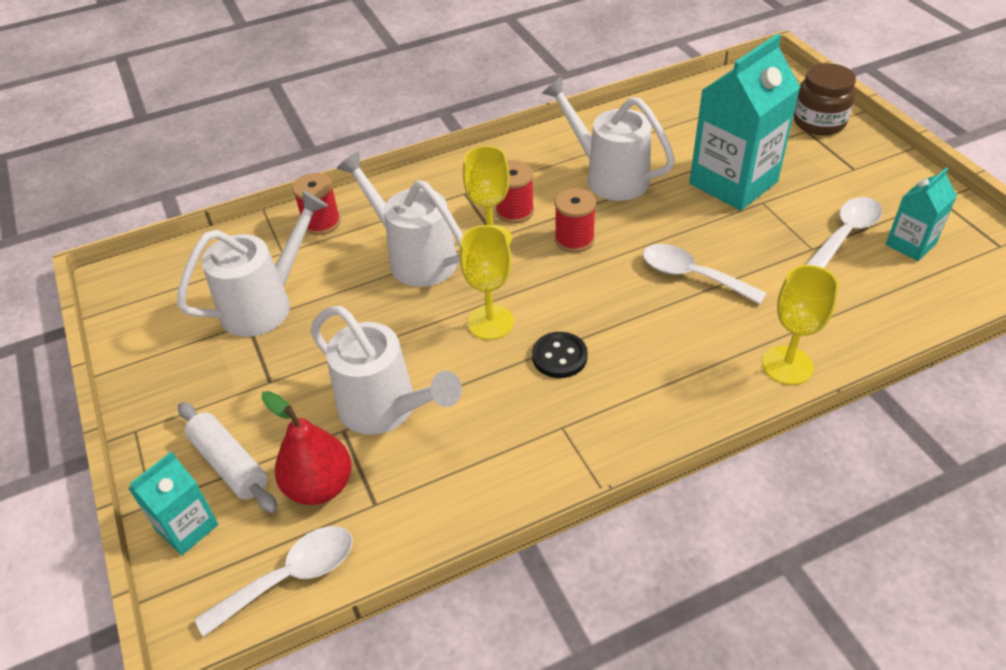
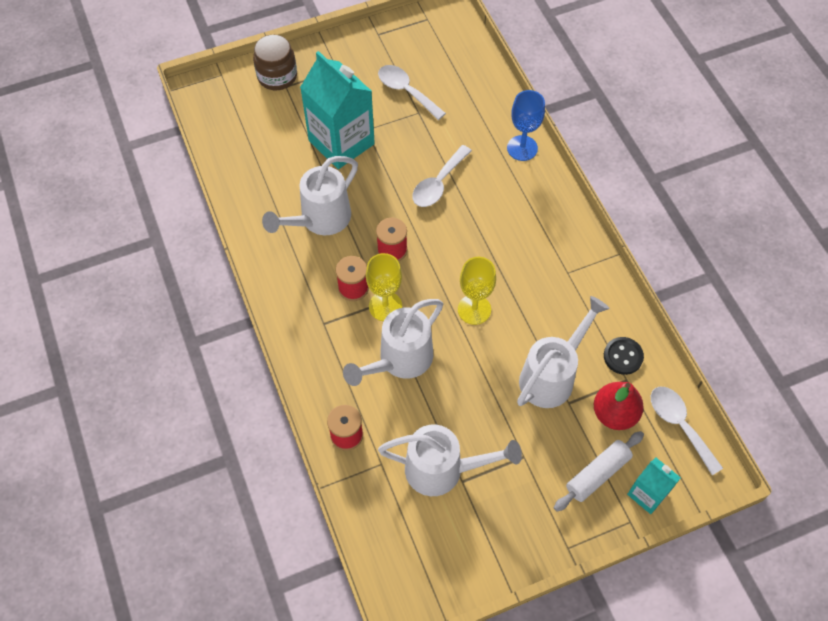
camera: 90 degrees left, 15 degrees up
white watering can [177,190,328,337] -> white watering can turned 135 degrees clockwise [378,425,522,496]
black button [532,332,588,378] -> black button moved to [604,337,644,375]
yellow goblet [762,265,839,385] -> blue goblet [507,90,545,161]
turquoise carton [886,168,957,261] -> none

